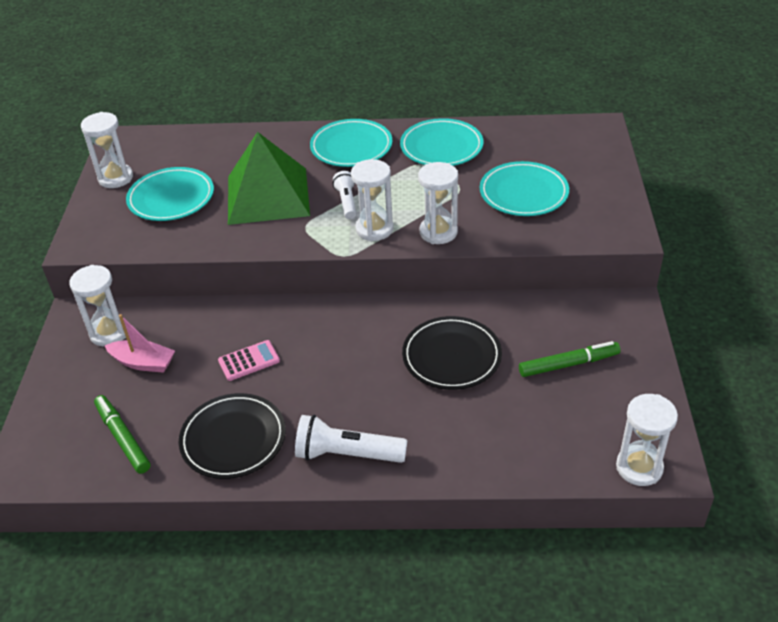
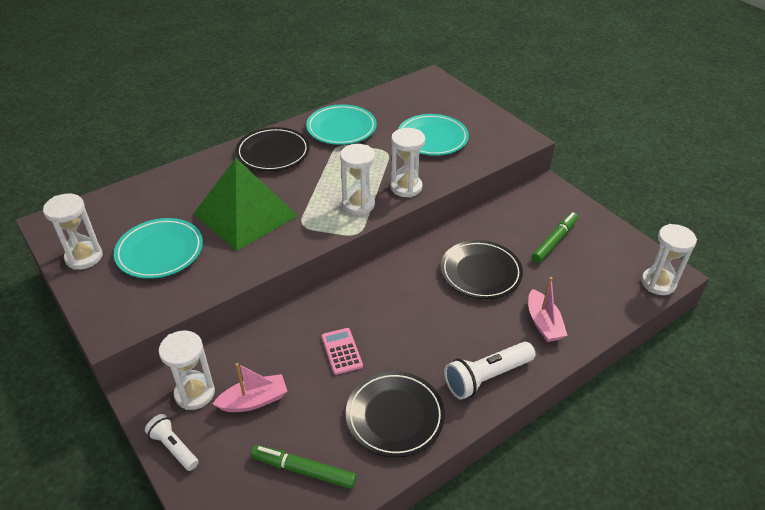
camera: 40 degrees left, 0 degrees up
pink calculator [218,340,280,381] -> pink calculator turned 45 degrees counterclockwise [322,328,363,375]
turquoise plate [310,119,392,167] -> black plate [235,127,310,171]
white flashlight [333,171,357,219] -> white flashlight moved to [145,414,199,471]
none -> pink boat [528,277,568,342]

